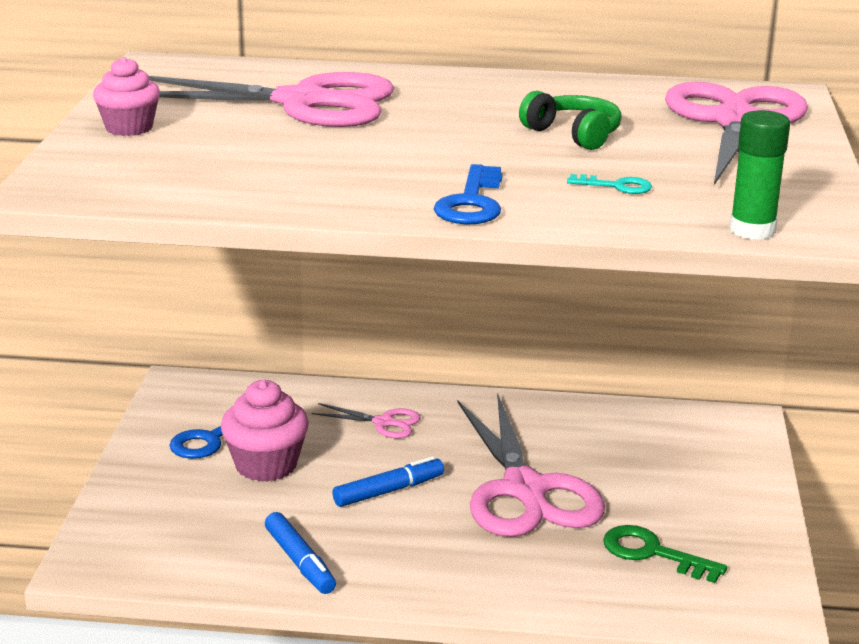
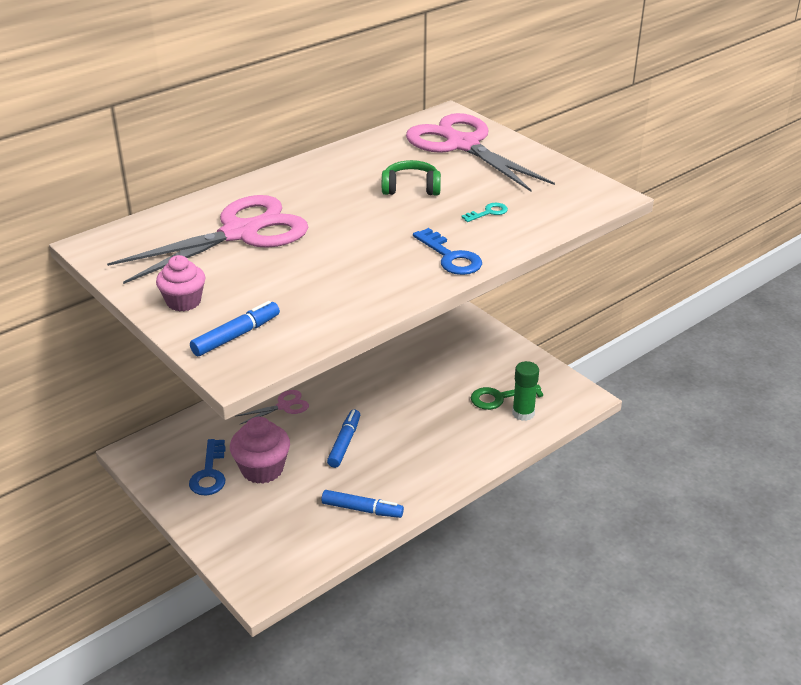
camera: 45 degrees left, 10 degrees up
pink scissors [458,393,605,537] -> none
green glue stick [729,110,790,240] -> green glue stick moved to [512,361,539,421]
none -> blue marker [190,301,280,356]

